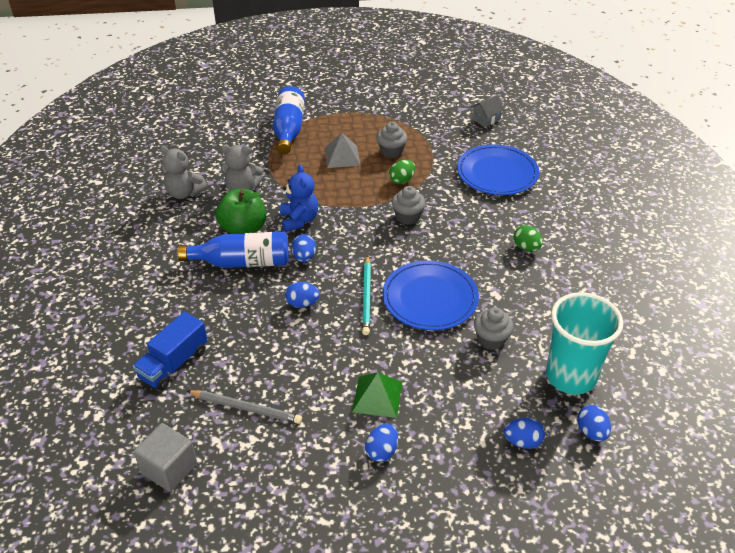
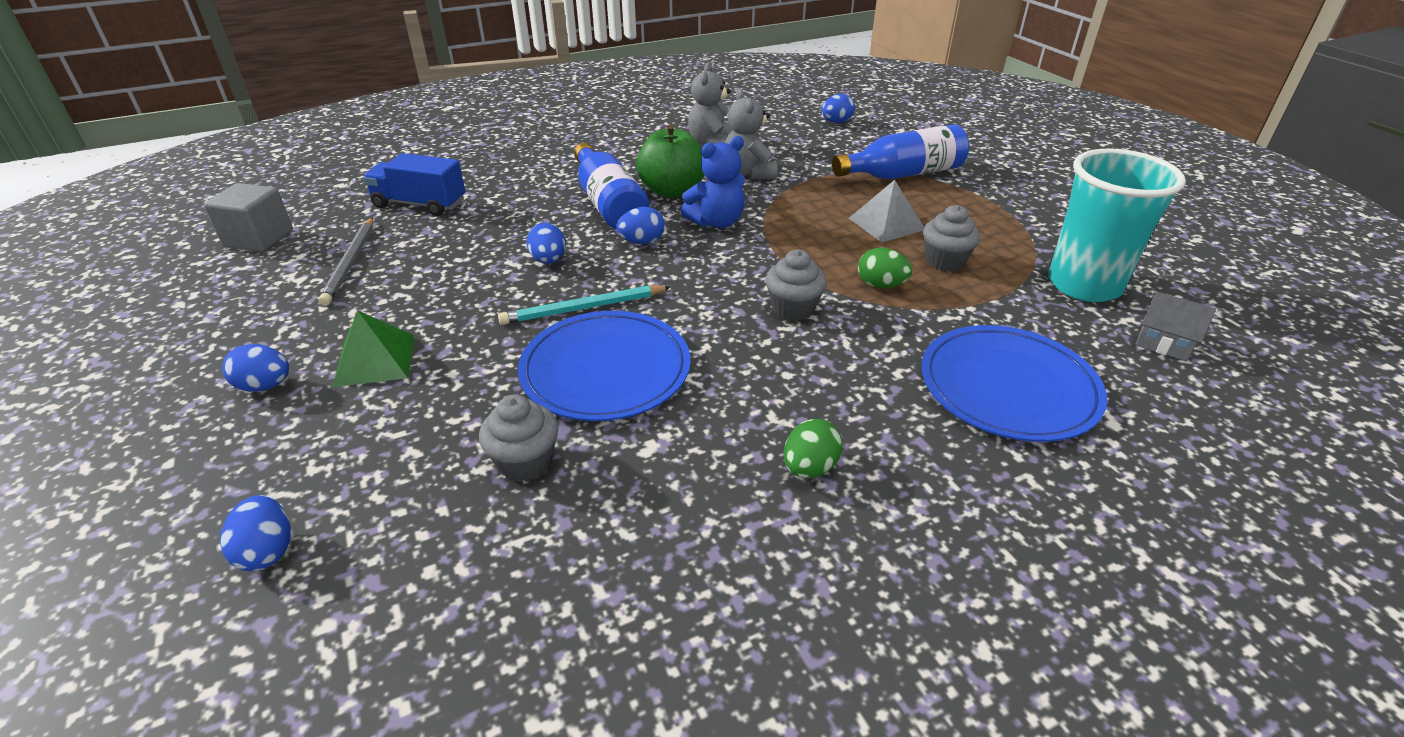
camera: 70 degrees right, 5 degrees down
turquoise cup [546,292,623,395] -> turquoise cup moved to [1048,149,1186,302]
blue egg [577,405,611,442] -> blue egg moved to [822,94,855,123]

